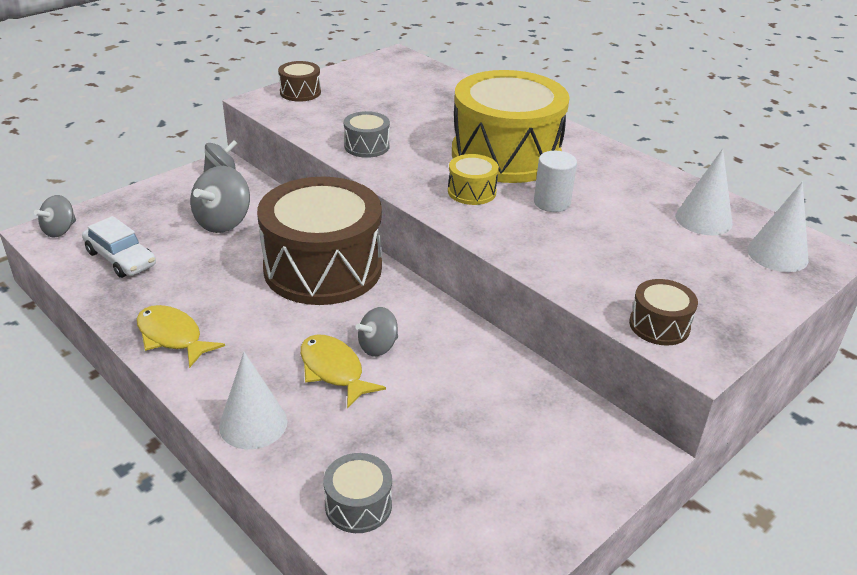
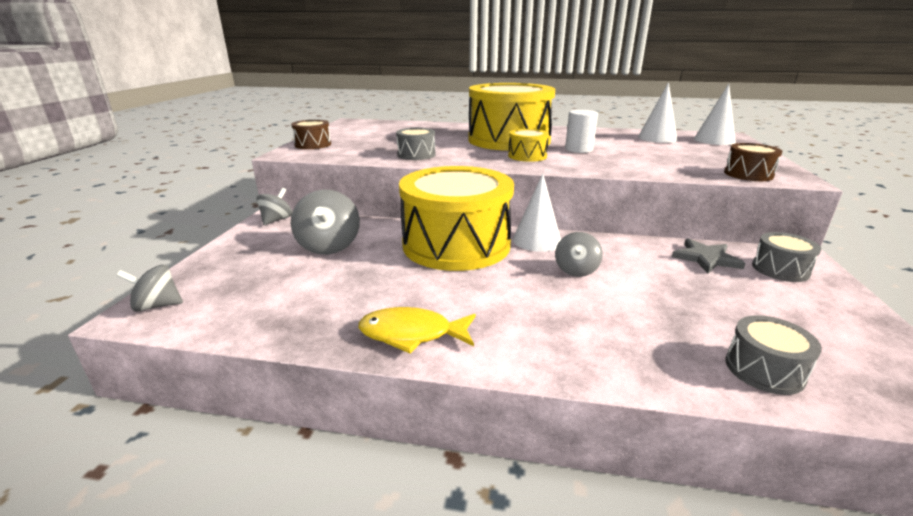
camera: 35 degrees left, 10 degrees down
grey spinning top [34,195,76,237] -> grey spinning top turned 90 degrees clockwise [116,265,183,312]
white car [82,216,156,278] -> none
white cone [219,352,288,449] -> white cone moved to [513,174,561,252]
brown drum [257,177,382,305] -> yellow drum [399,166,514,271]
yellow fish [300,334,386,409] -> none
none -> grey star [672,238,746,273]
none -> grey drum [752,232,821,282]

